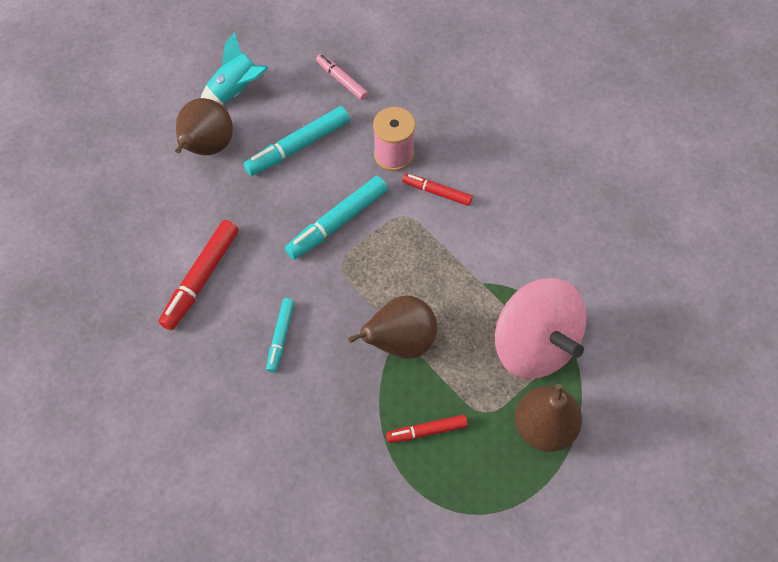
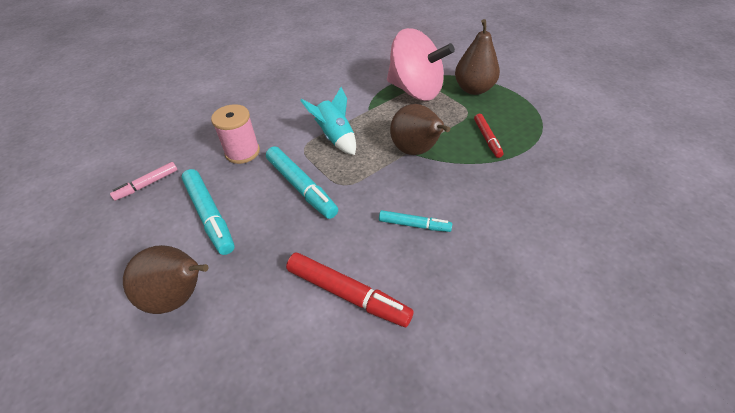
camera: 85 degrees left, 15 degrees down
turquoise rocket [201,32,268,105] -> turquoise rocket moved to [300,87,356,155]
red marker [402,173,473,206] -> none
pink spinning top [495,278,586,379] -> pink spinning top turned 60 degrees clockwise [387,28,455,101]

